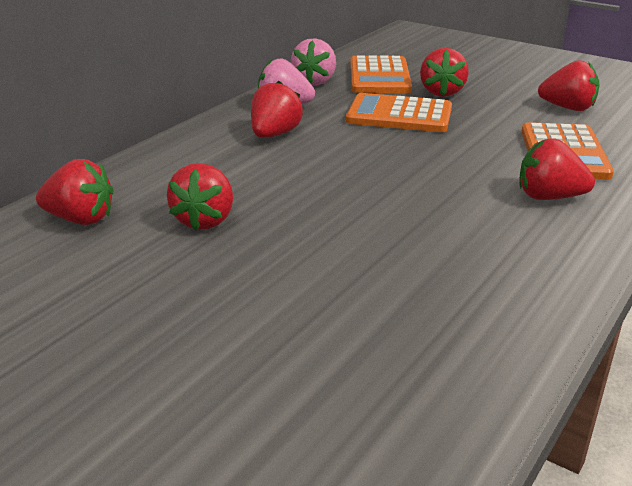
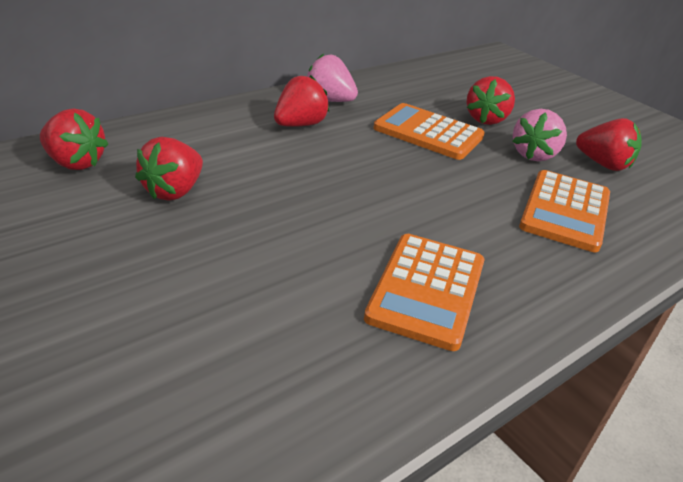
camera: 15 degrees right, 5 degrees up
pink strawberry [291,38,336,86] -> pink strawberry moved to [512,109,567,161]
orange calculator [350,55,412,93] -> orange calculator moved to [364,234,484,351]
red strawberry [519,139,595,200] -> none

